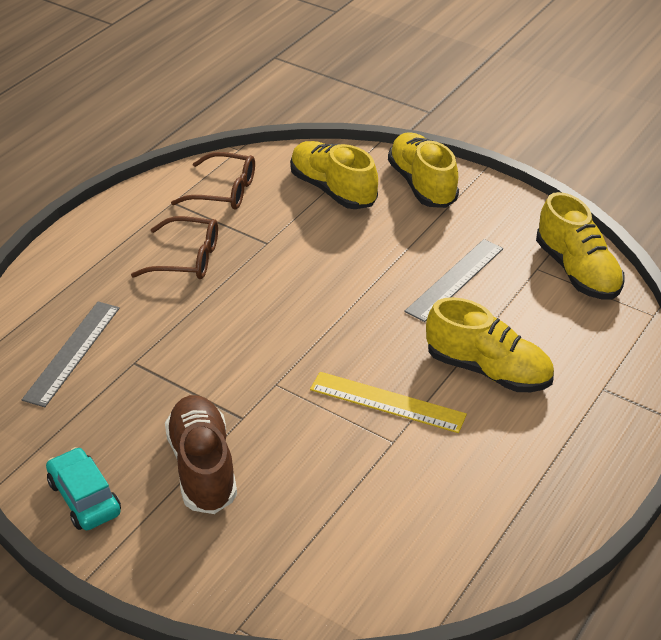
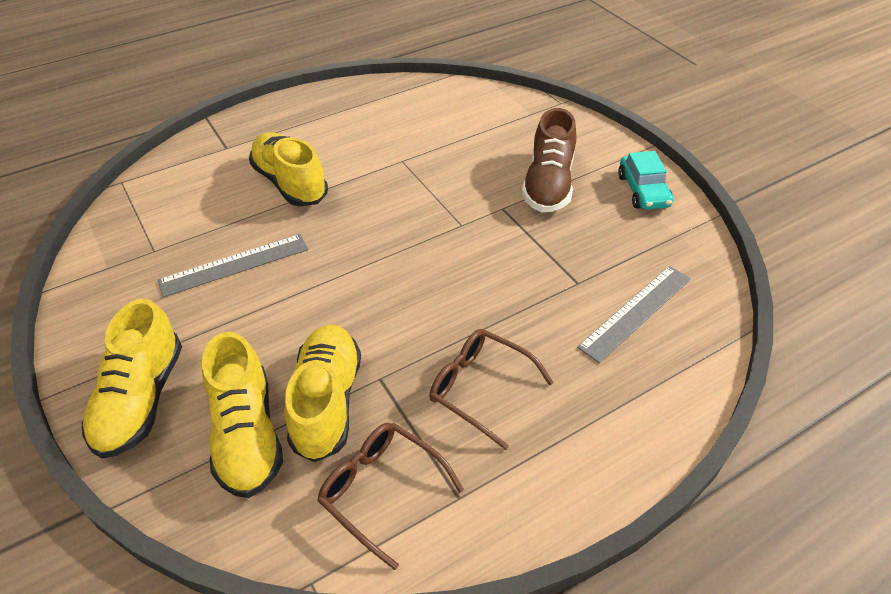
camera: 155 degrees left, 5 degrees up
yellow ruler [310,372,467,433] -> none
yellow shoe [536,192,625,300] -> yellow shoe moved to [284,324,361,462]

